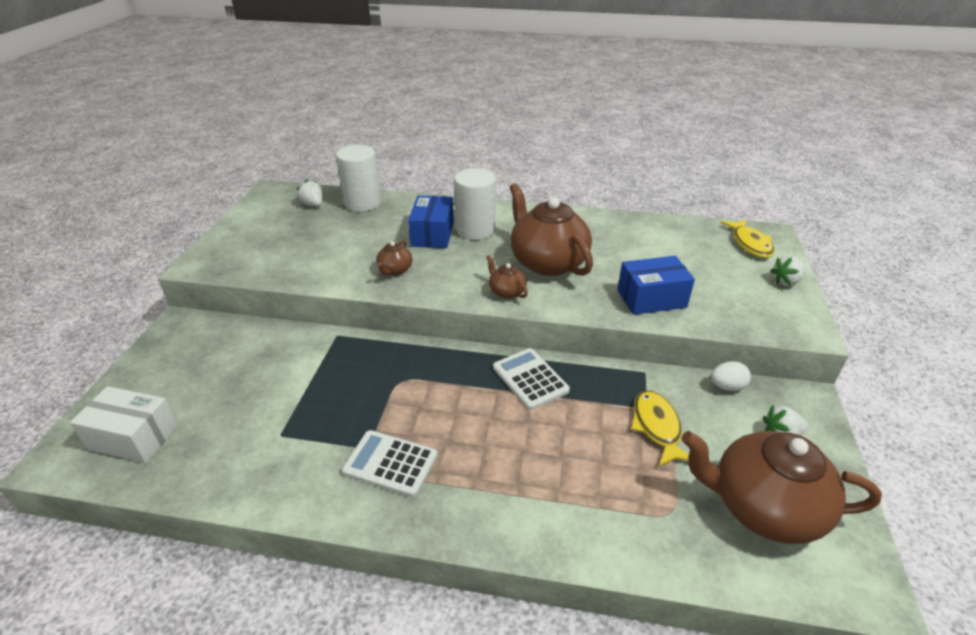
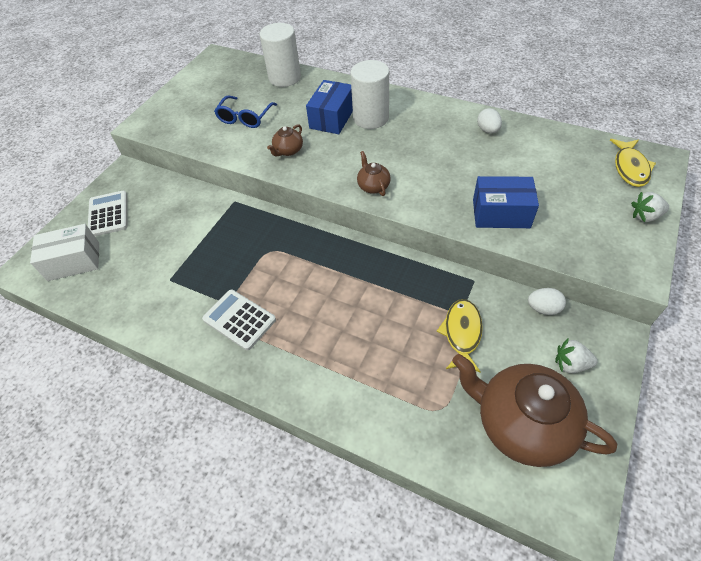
camera: 20 degrees right, 15 degrees up
white box [70,386,178,463] -> white box turned 45 degrees counterclockwise [30,224,99,281]
white strawberry [296,180,323,207] -> none
white calculator [493,348,570,410] -> white calculator moved to [88,191,127,236]
brown teapot [510,183,593,276] -> none
none -> blue glasses [214,95,277,128]
none -> white egg [477,108,502,133]

